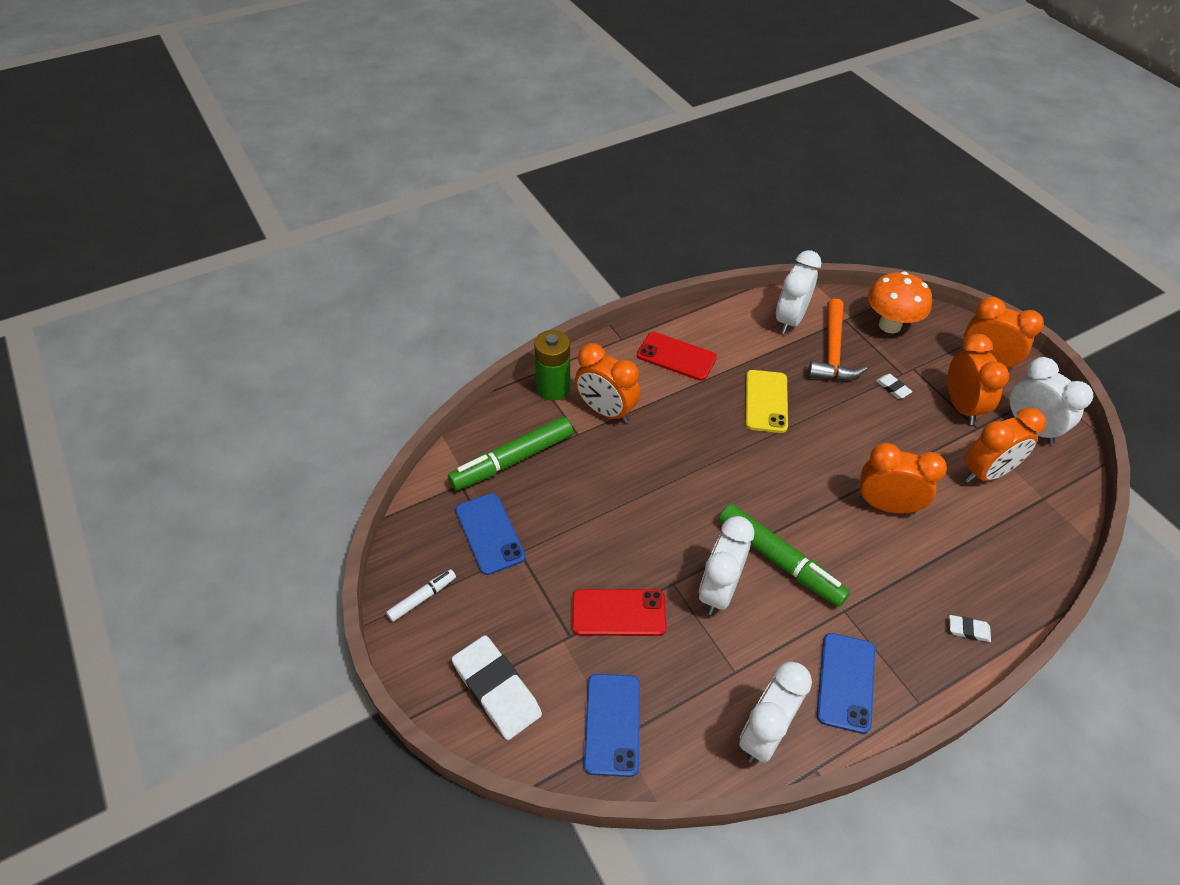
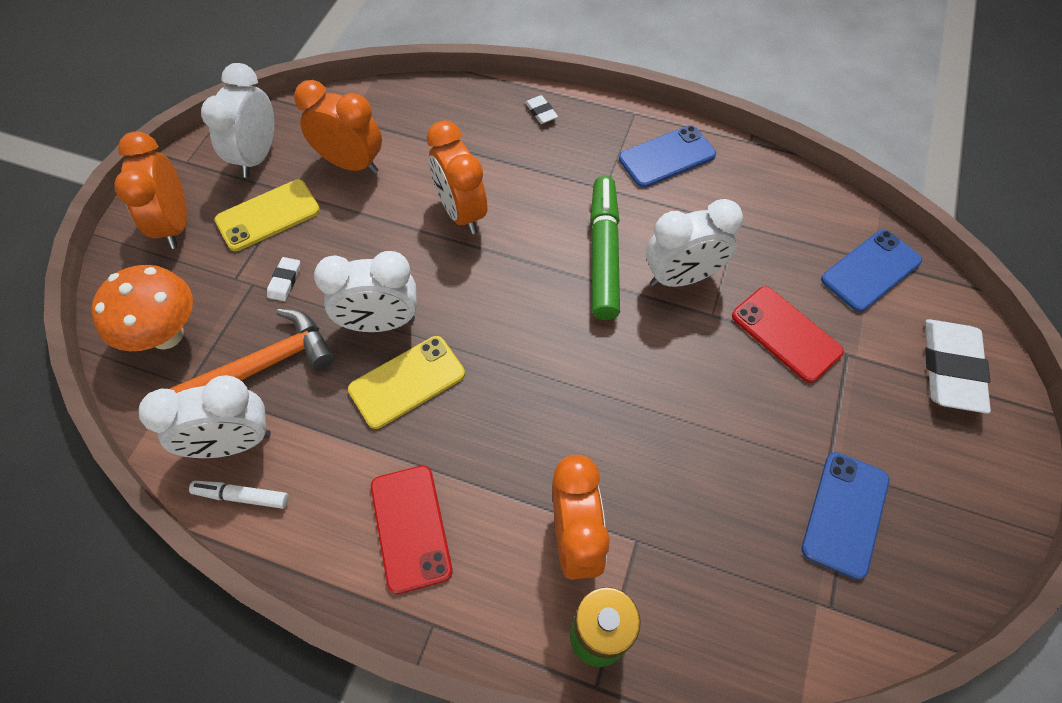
camera: 130 degrees left, 10 degrees up
white marker [386,569,456,622] -> white marker moved to [189,481,289,509]
green marker [448,416,573,491] -> none
white clock [739,662,812,763] -> white clock moved to [314,251,417,332]
orange clock [948,334,1009,425] -> yellow phone [215,180,320,251]

